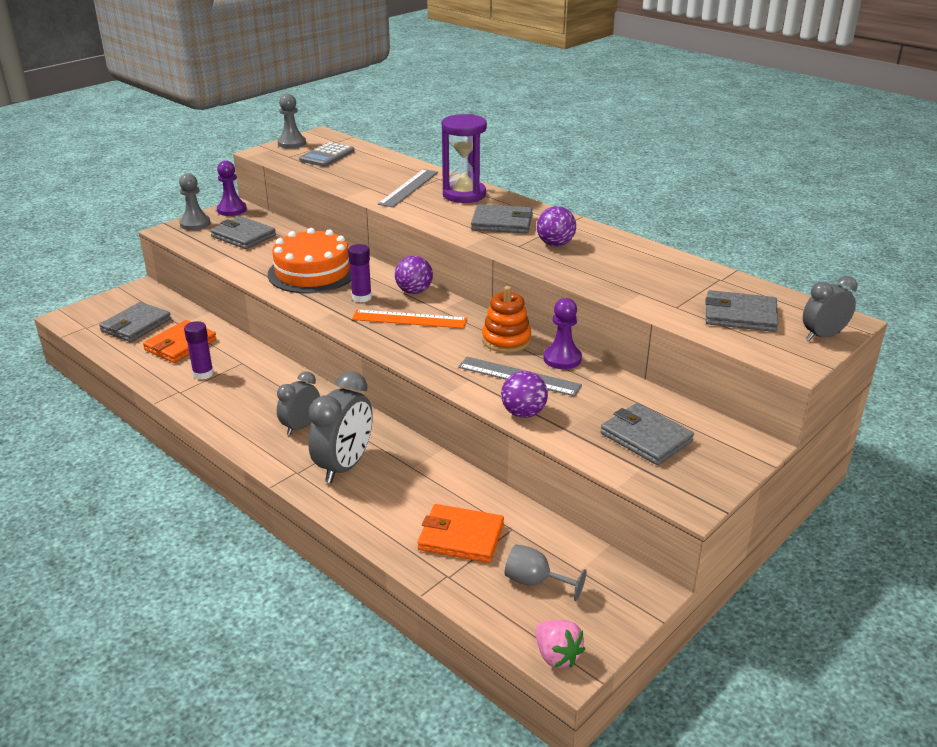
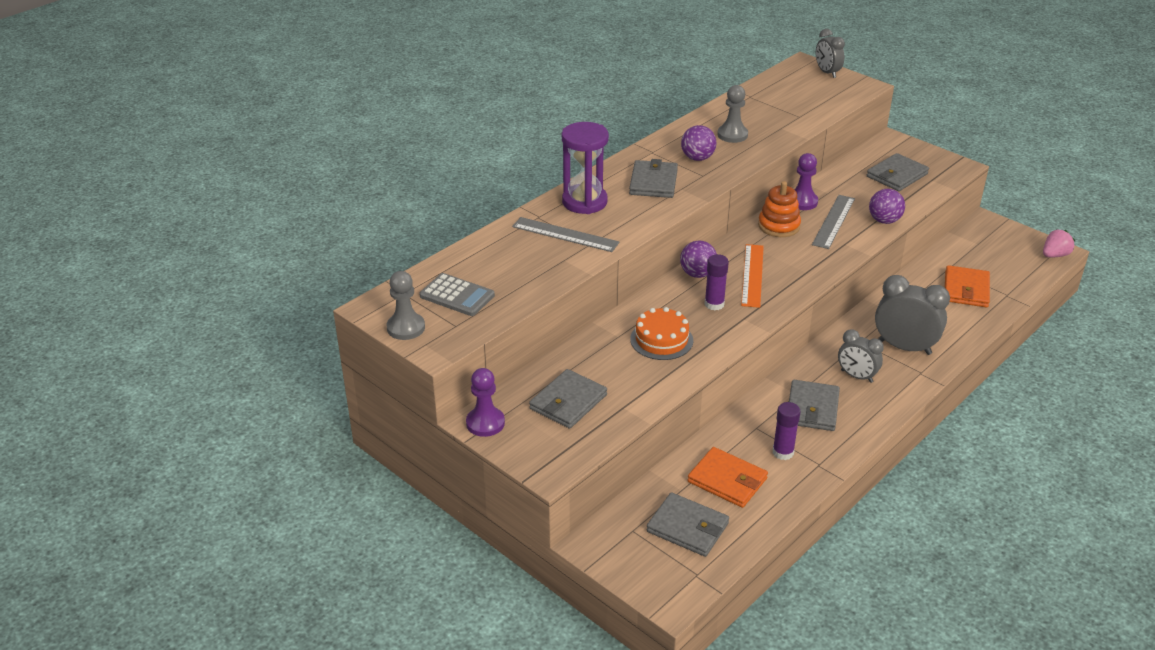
camera: 90 degrees left, 5 degrees up
grey pawn [179,173,211,230] -> grey pawn moved to [717,85,748,143]
orange cake [268,228,351,293] -> orange cake [630,307,693,360], size x0.65
grey goblet [505,544,587,601] -> none
grey wallet [705,290,779,332] -> grey wallet moved to [789,380,840,431]

